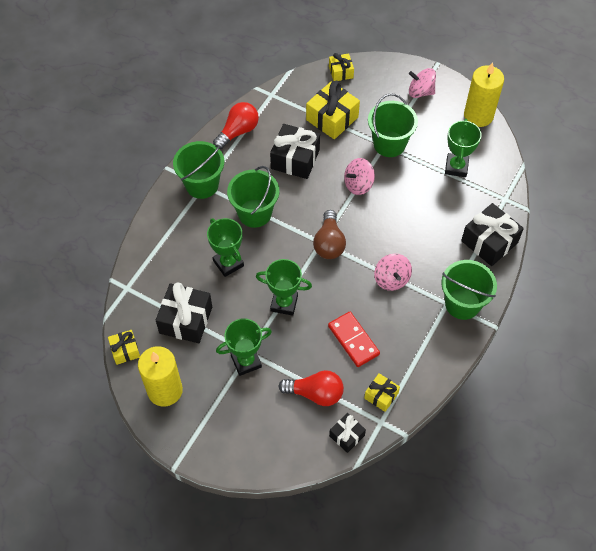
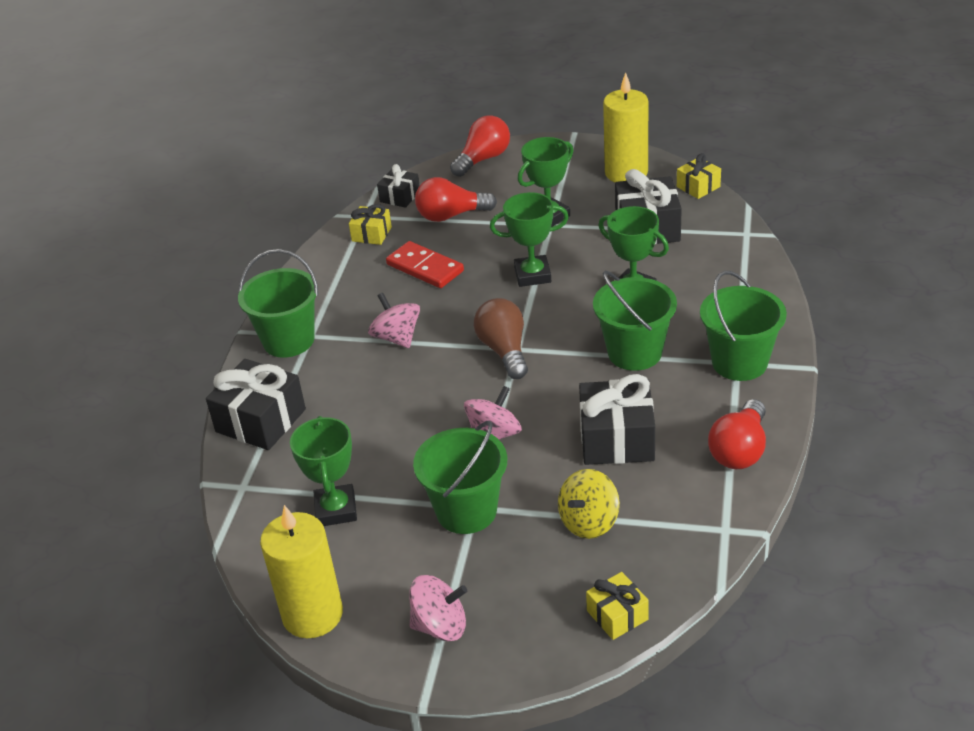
camera: 165 degrees right, 20 degrees down
yellow gift [306,81,360,139] -> yellow spinning top [558,469,620,539]
none -> red light bulb [450,115,510,177]

